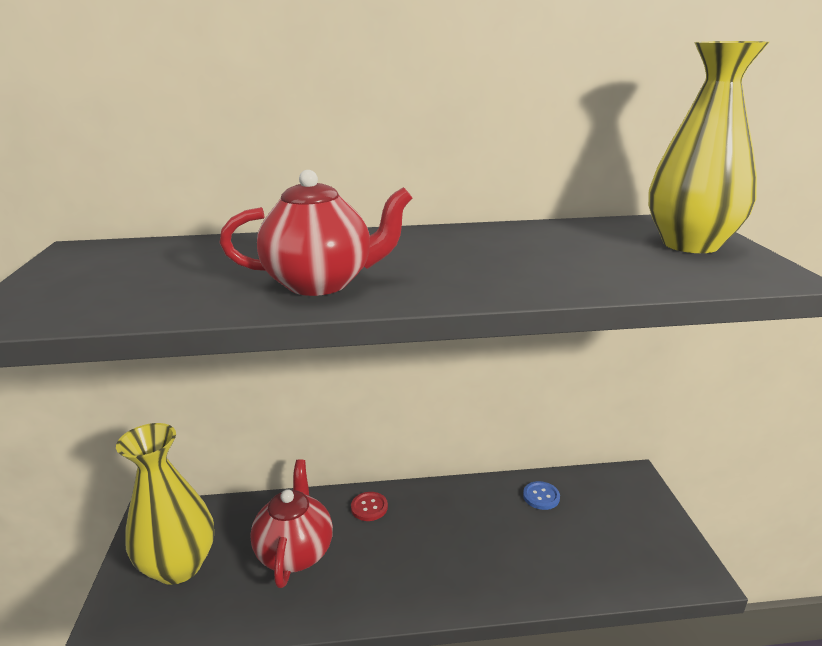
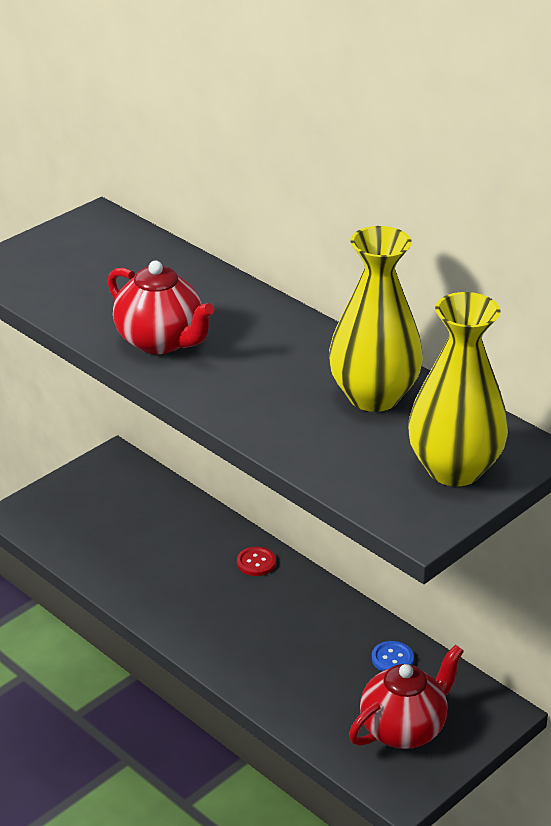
camera: 50 degrees right, 10 degrees up
yellow vase [116,423,214,585] -> yellow vase moved to [329,226,423,412]
red teapot [250,459,333,588] -> red teapot moved to [349,644,464,749]

